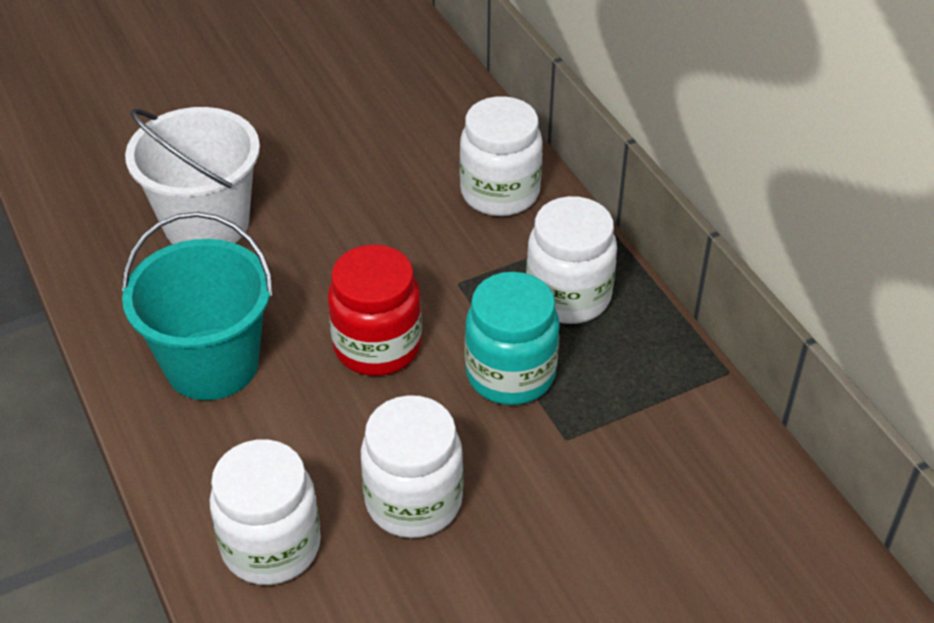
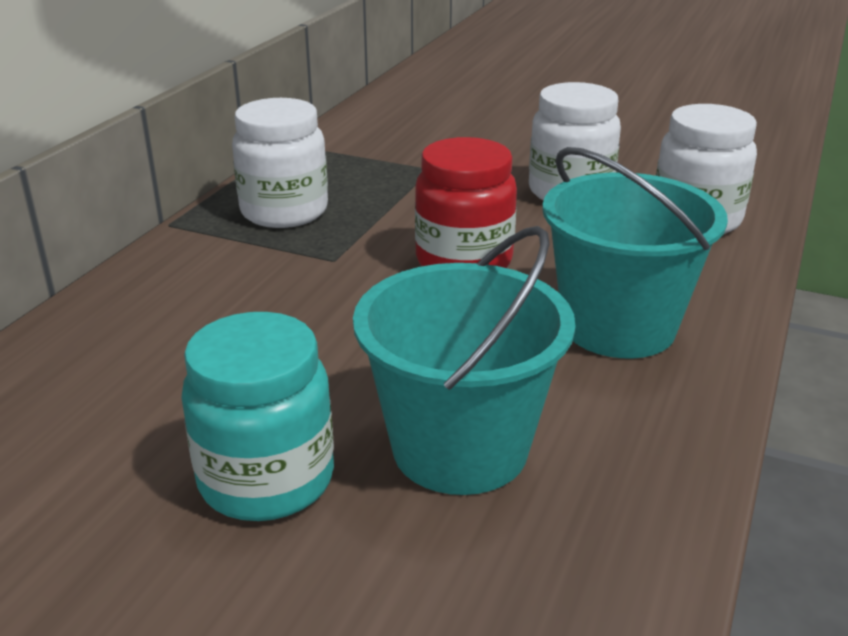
camera: 130 degrees left, 15 degrees down
white bucket [125,107,260,244] -> turquoise bucket [353,226,575,495]
white jar [459,96,543,216] -> none
turquoise jar [465,272,560,405] -> turquoise jar moved to [181,312,334,521]

